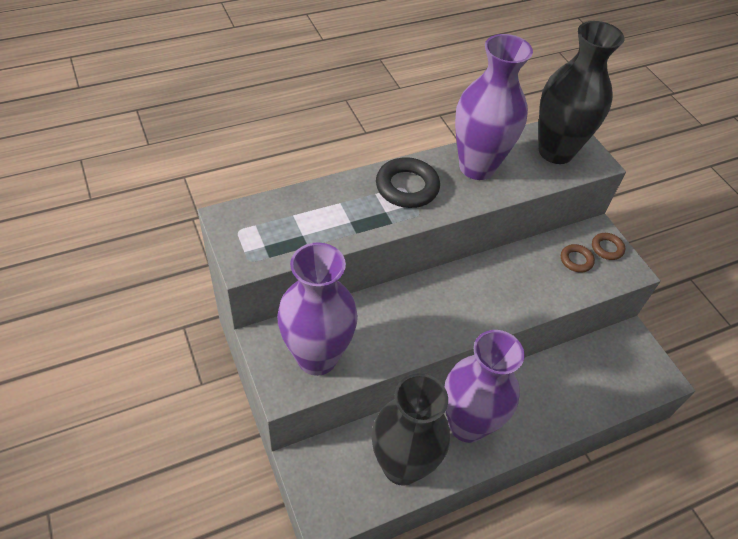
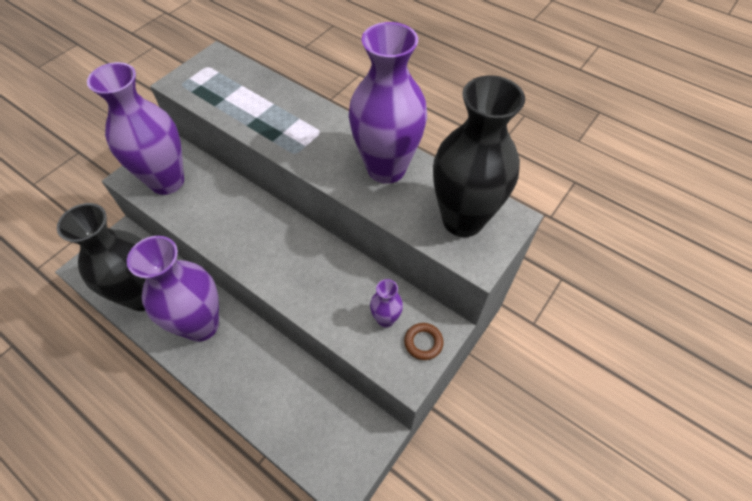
camera: 65 degrees right, 5 degrees up
black ring [376,157,440,208] -> none
brown ring [561,244,595,272] -> purple vase [370,279,403,328]

